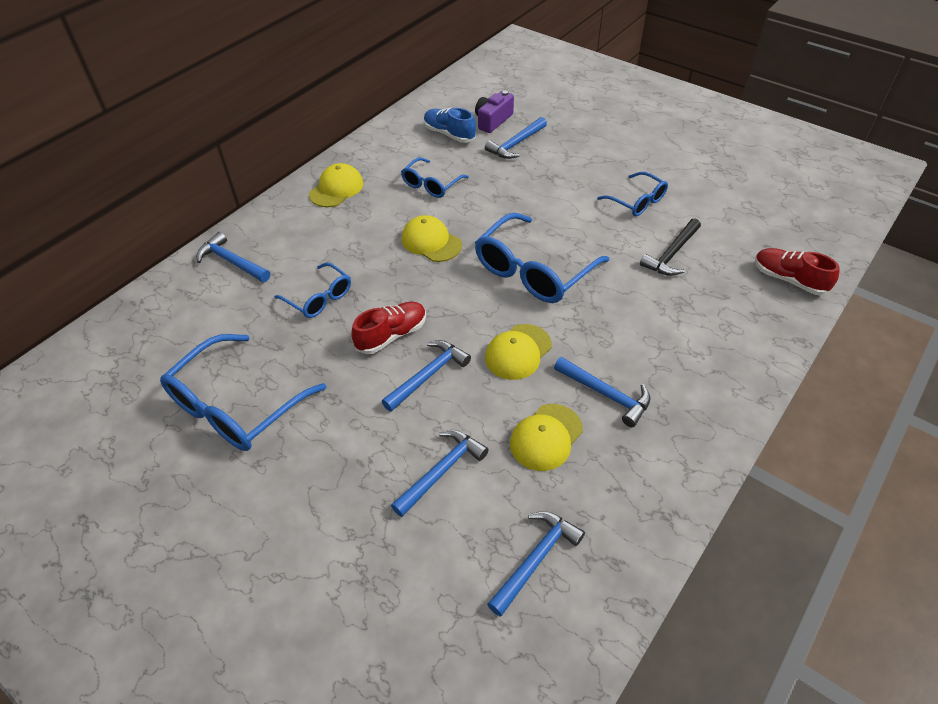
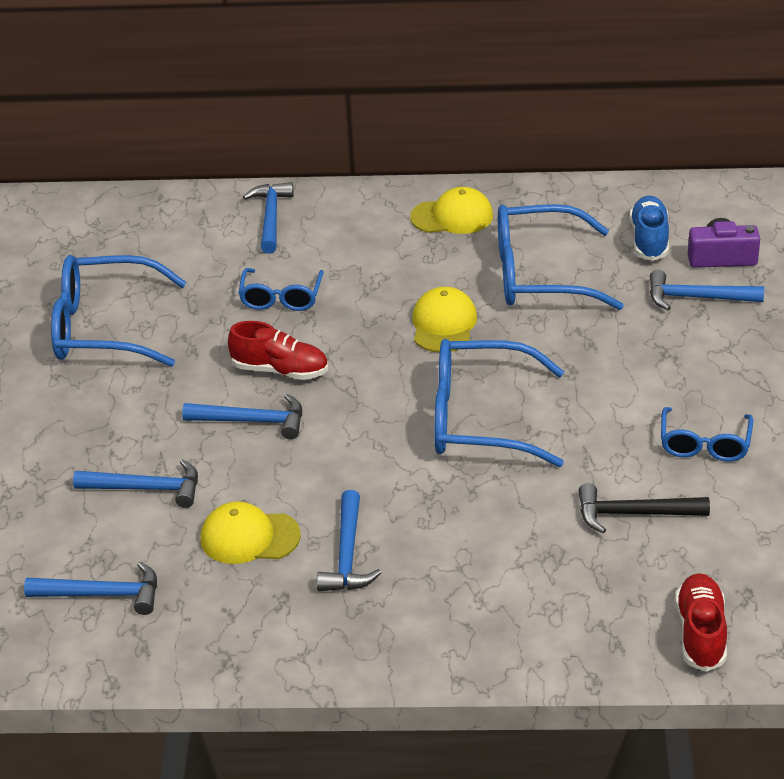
camera: 55 degrees right, 10 degrees down
blue glasses [401,157,469,198] -> blue glasses [498,204,624,310], size x1.78
yellow cap [485,324,552,380] -> none

